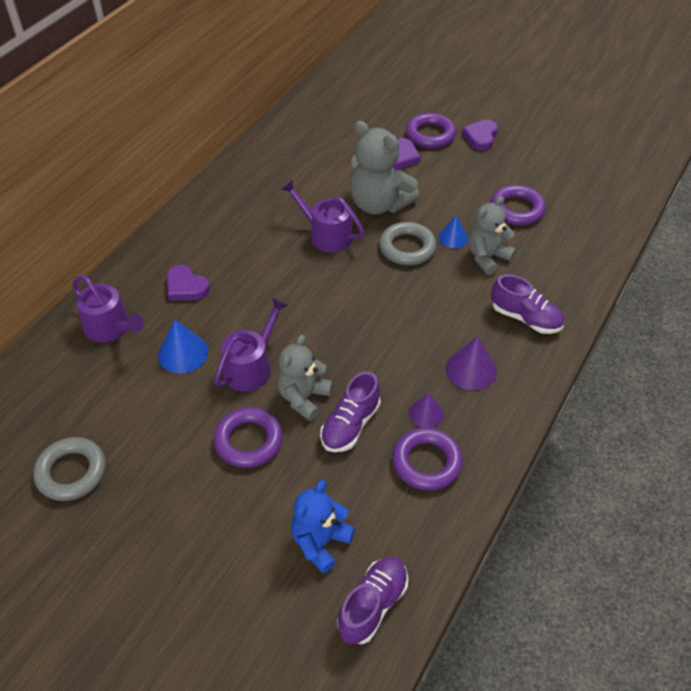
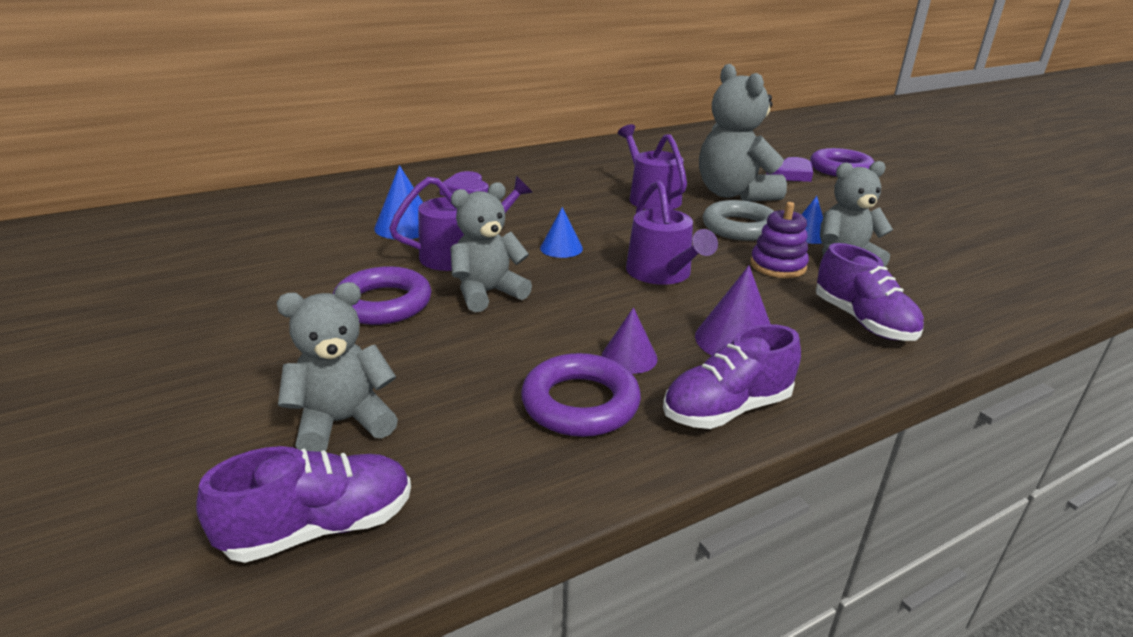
camera: 30 degrees right, 20 degrees down
grey ring [33,437,106,501] -> none
purple watering can [72,275,144,343] -> purple watering can moved to [626,180,718,285]
blue teddy bear [291,480,355,574] -> grey teddy bear [277,282,398,452]
purple shoe [320,371,381,452] -> purple shoe moved to [663,324,801,429]
purple heart [462,120,498,151] -> none
purple ring [491,185,546,226] -> none
none -> blue cone [540,207,583,258]
none -> purple stacking toy [750,202,809,278]

